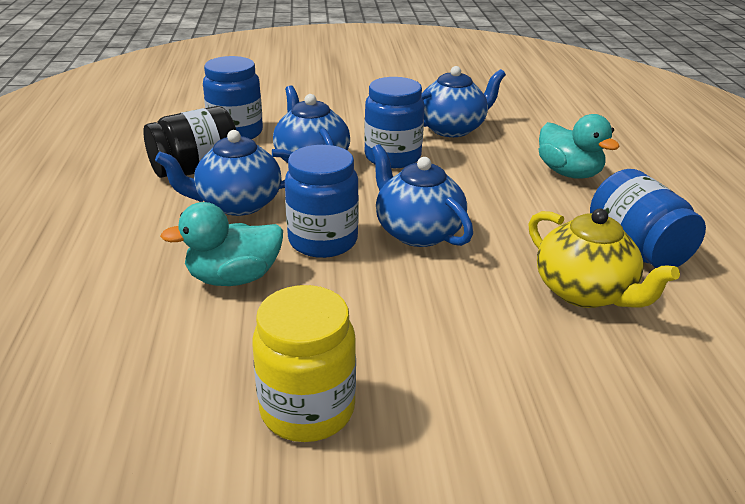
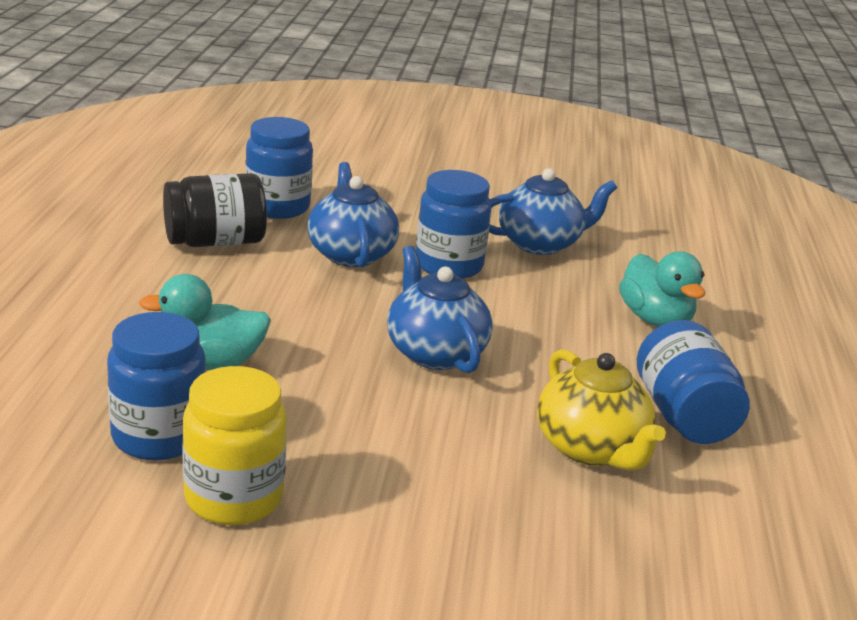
camera: 10 degrees right, 5 degrees down
blue teapot [155,130,293,216] -> none
blue jar [285,145,359,258] -> blue jar moved to [107,312,206,460]

